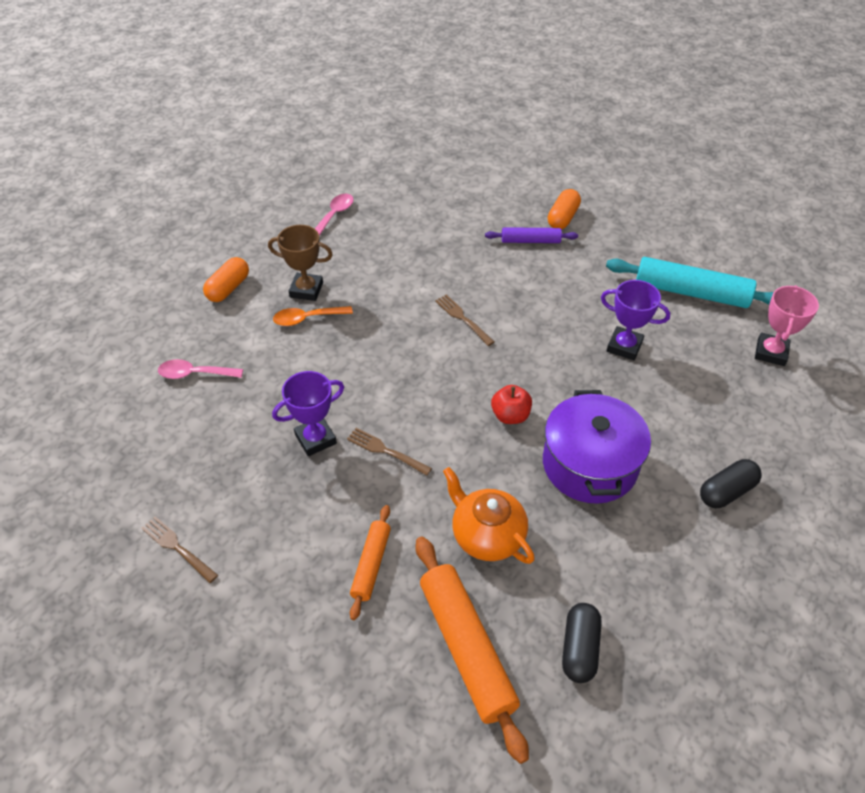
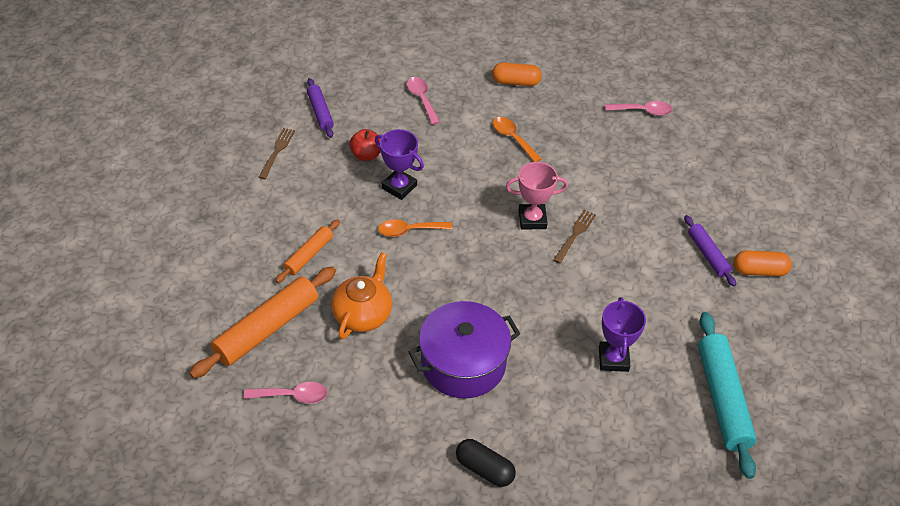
camera: 65 degrees right, 0 degrees up
brown trophy [268,225,333,301] -> none
brown fork [347,428,432,476] -> orange spoon [378,219,452,237]
orange rolling pin [350,505,391,620] -> orange rolling pin turned 45 degrees counterclockwise [276,219,340,283]
red apple [491,385,532,424] -> red apple moved to [349,129,381,161]
black capsule [562,603,602,683] -> pink spoon [244,382,328,404]
pink trophy [755,285,819,366] -> pink trophy moved to [506,162,568,230]
none -> purple rolling pin [307,78,334,138]

